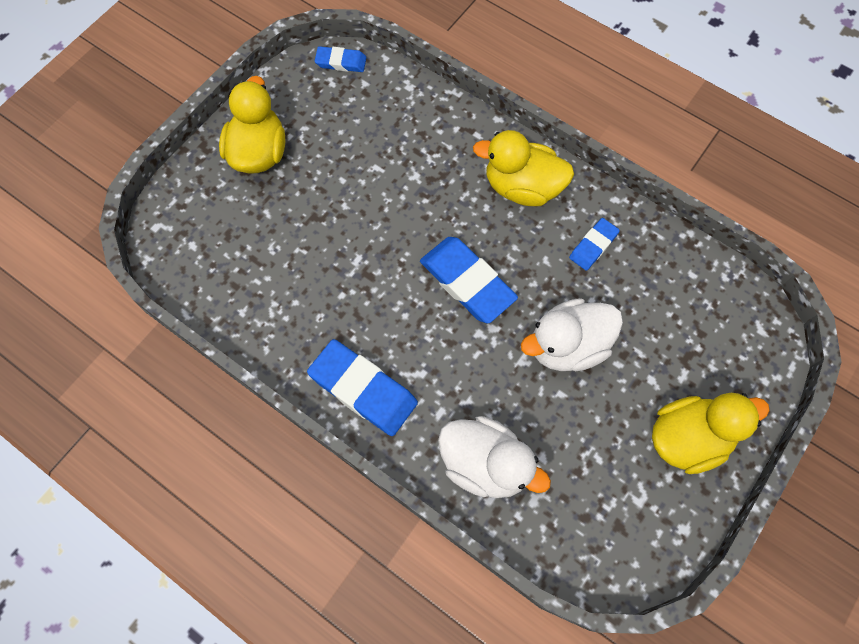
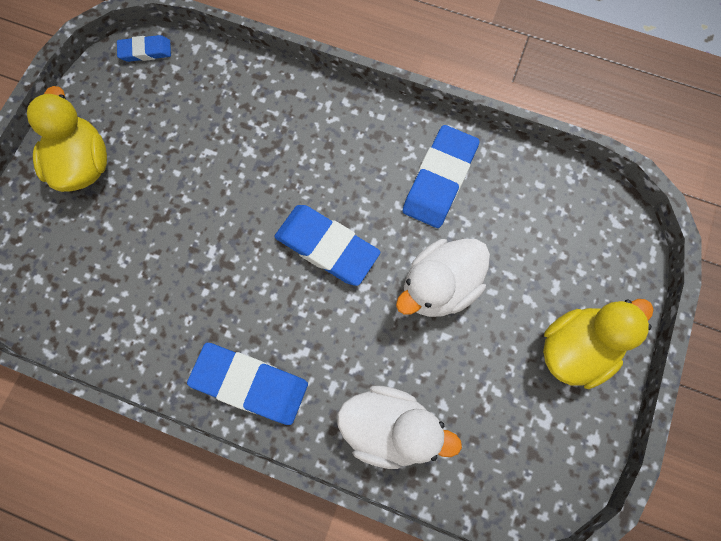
camera: 15 degrees left, 5 degrees up
yellow duck [473,130,574,206] -> none
blue eraser [569,218,620,270] -> blue eraser [403,125,480,228], size x1.83

